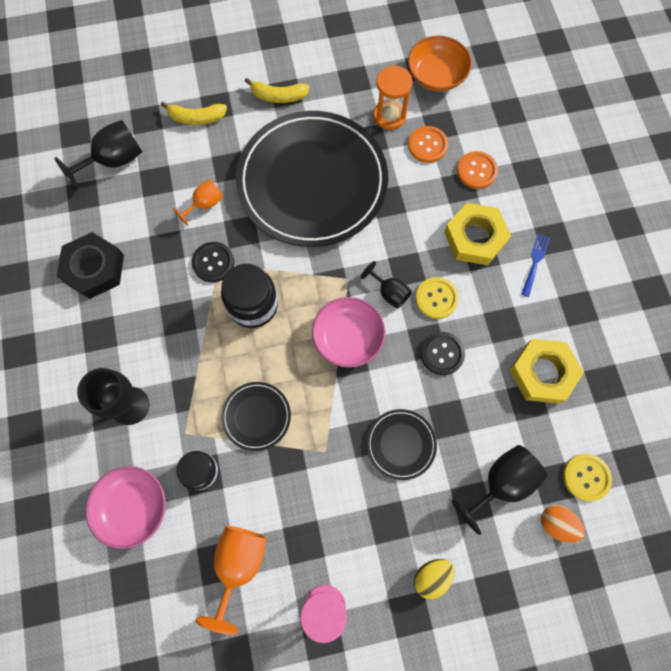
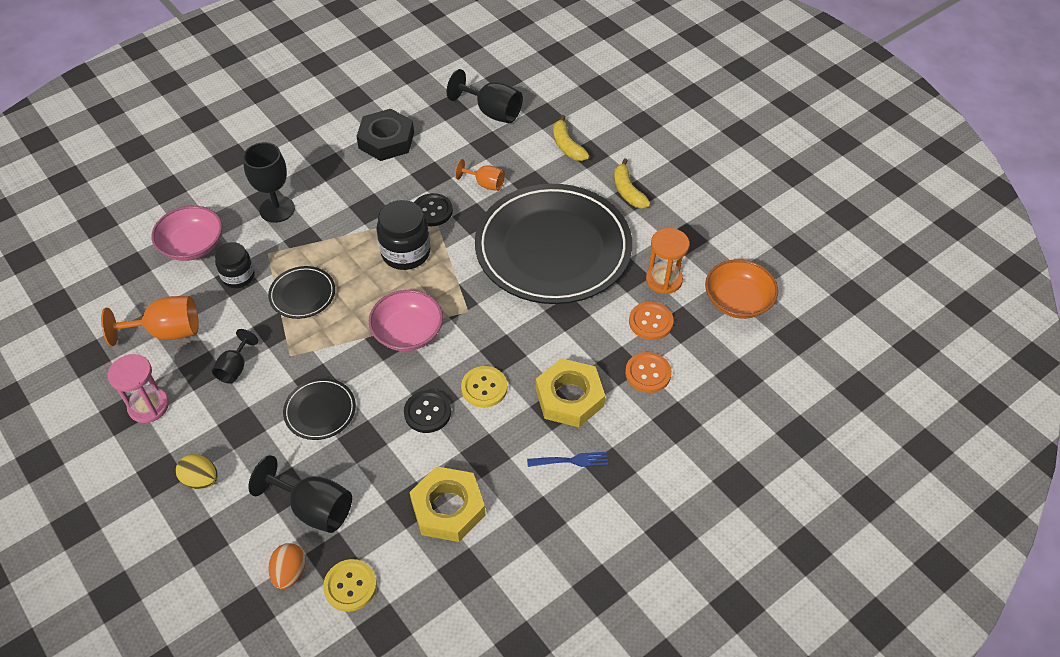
camera: 65 degrees right, 20 degrees down
black goblet [361,261,412,309] -> black goblet moved to [212,329,258,384]

